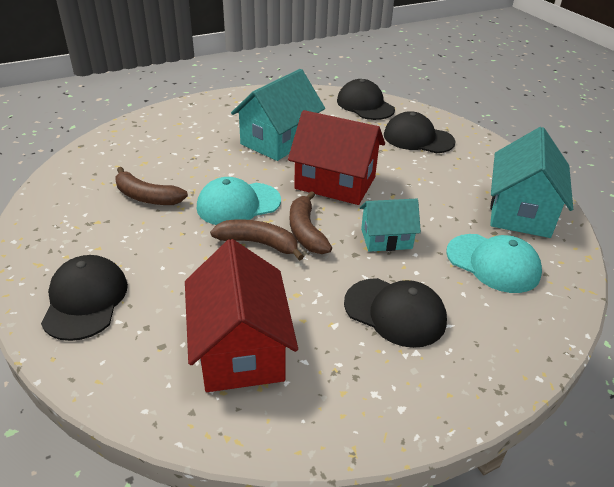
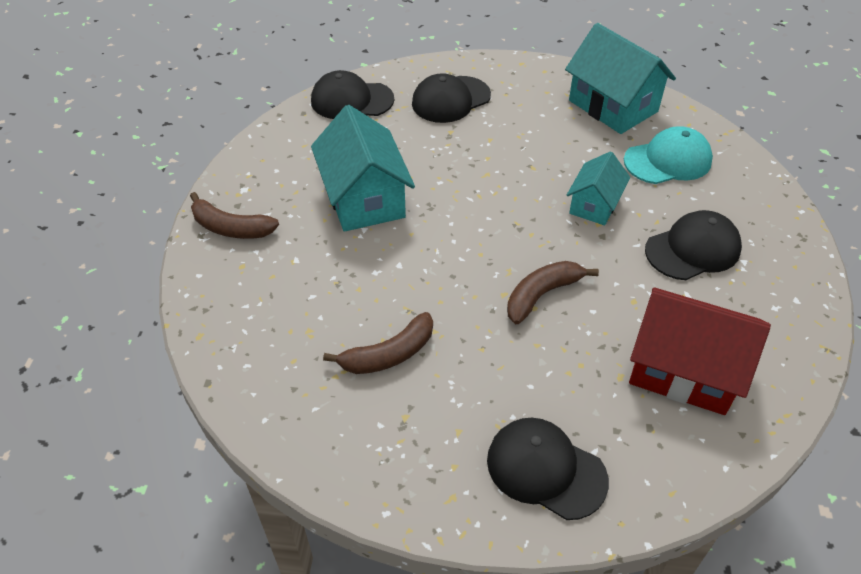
camera: 55 degrees left, 10 degrees up
turquoise cap [197,177,281,225] -> none
red house [288,110,385,205] -> none
brown banana [290,191,332,254] -> brown banana moved to [190,192,279,239]

